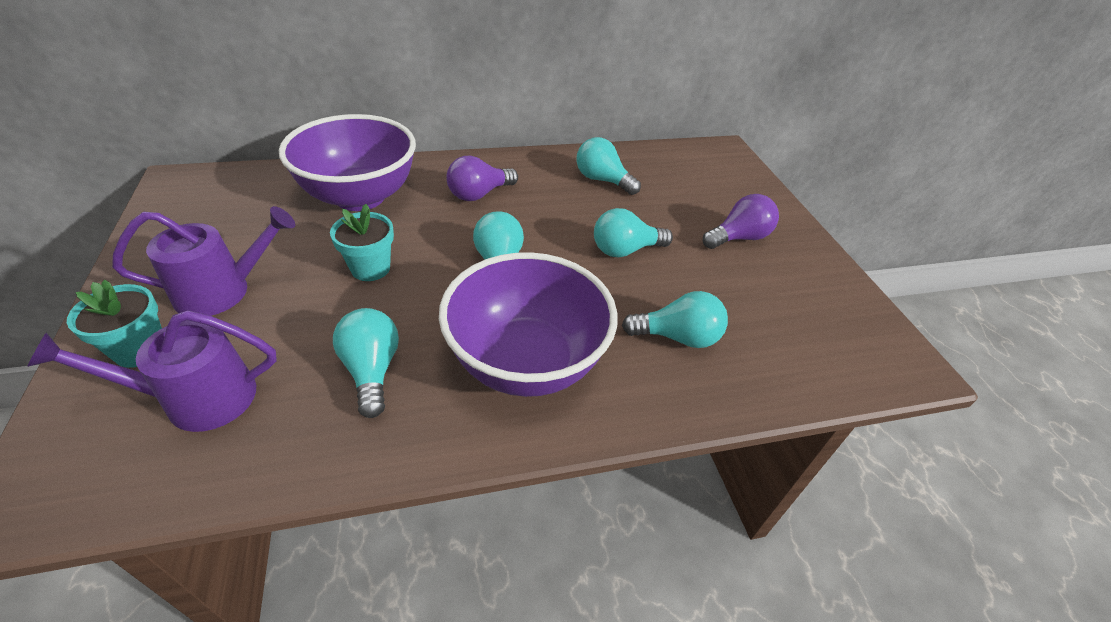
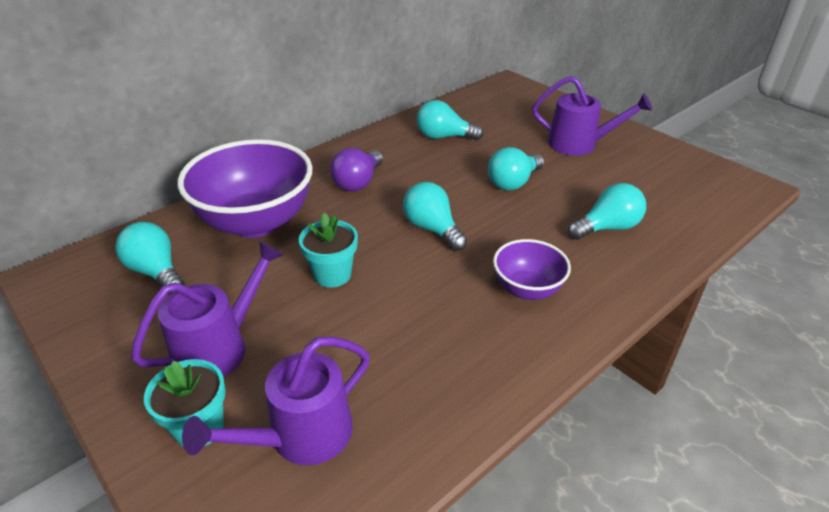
camera: 25 degrees left, 5 degrees down
turquoise light bulb [333,308,399,418] -> turquoise light bulb moved to [115,222,185,295]
purple bowl [439,252,618,397] -> purple bowl [493,239,571,300], size x0.52
purple light bulb [703,194,779,249] -> purple watering can [532,76,652,156]

